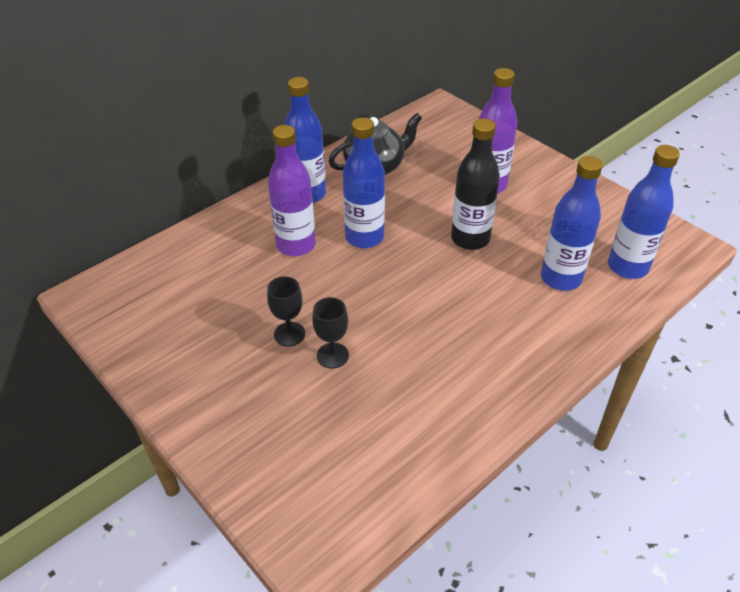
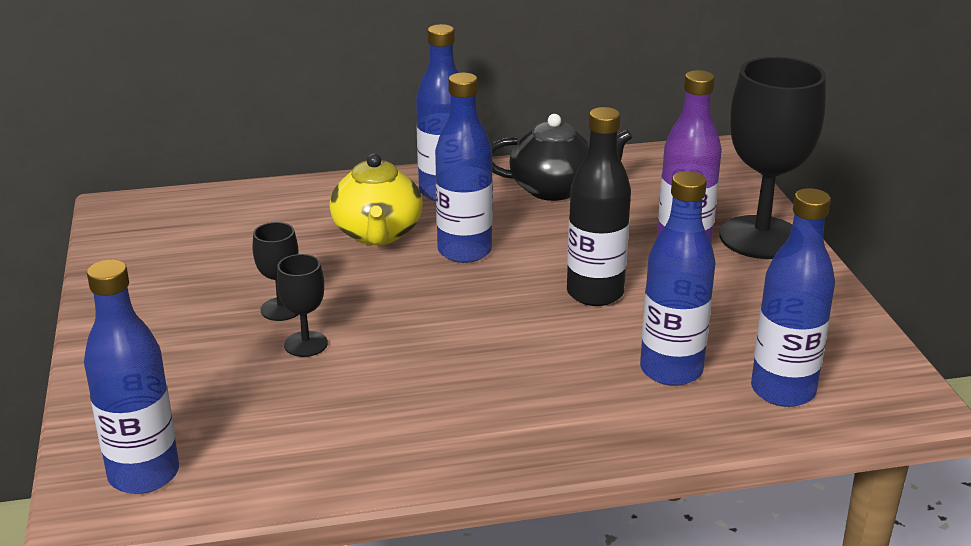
camera: 30 degrees right, 15 degrees down
purple bottle [268,125,316,256] -> yellow teapot [330,153,423,245]
none -> blue bottle [84,259,179,494]
none -> black goblet [720,57,826,259]

